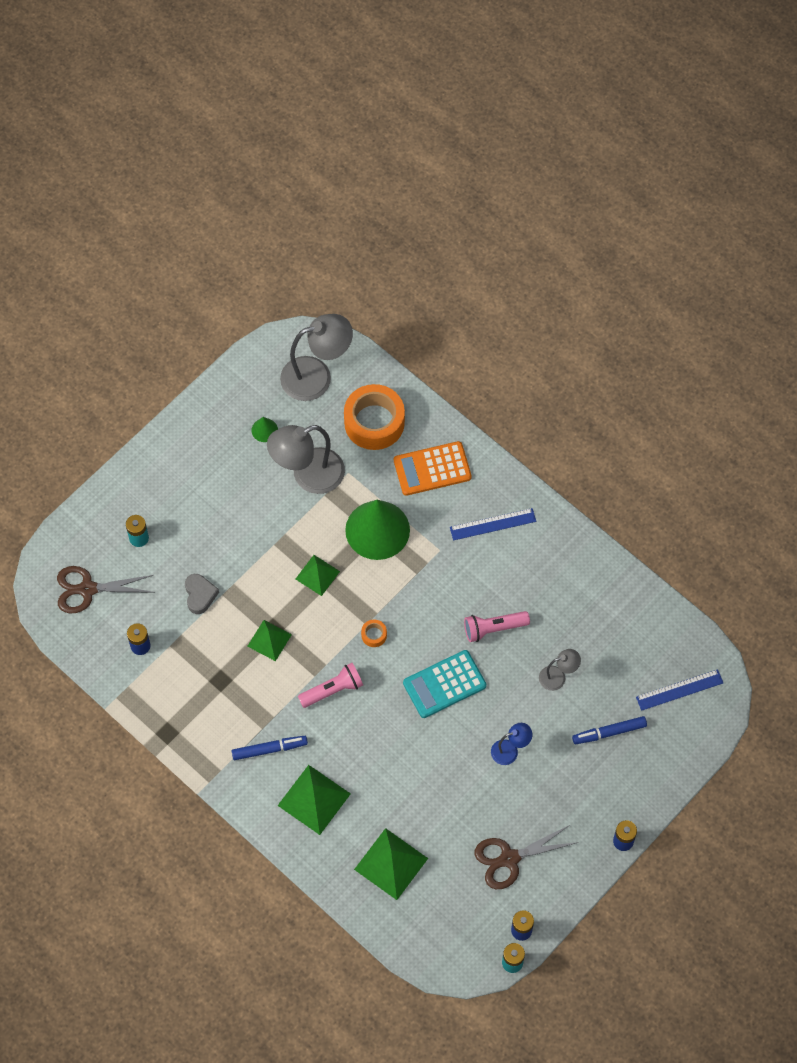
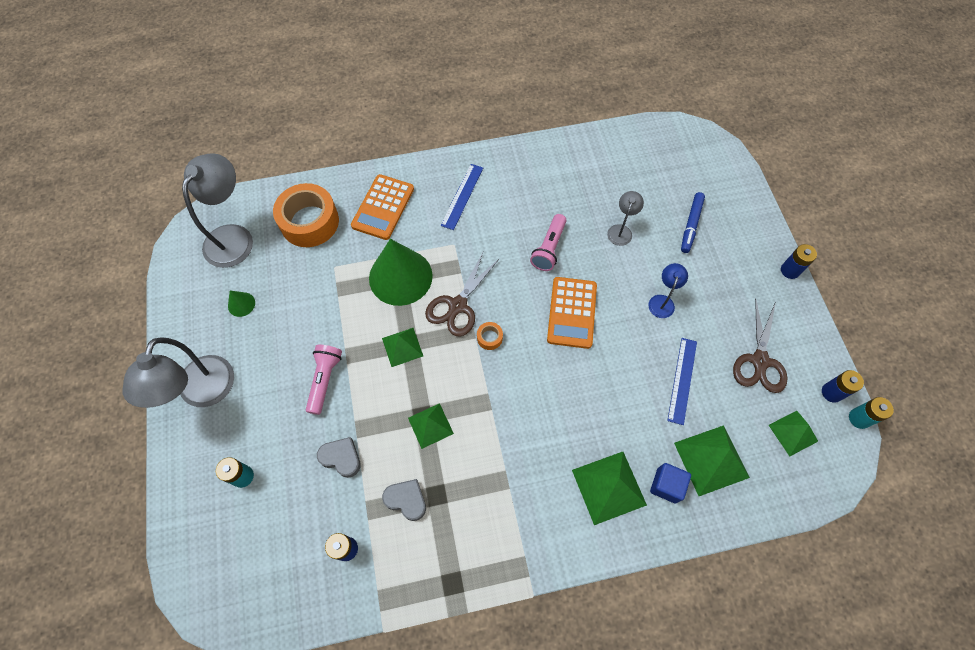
camera: 55 degrees left, 0 degrees up
brown scissors [57,566,155,613] -> brown scissors moved to [425,253,500,337]
blue marker [232,736,308,760] -> none
grey lamp [267,425,345,494] -> grey lamp moved to [123,337,234,408]
pink flashlight [298,663,363,708] -> pink flashlight moved to [306,345,342,415]
turquoise calculator [403,650,486,718] -> orange calculator [547,277,597,349]
blue ruler [636,669,723,711] -> blue ruler moved to [667,338,697,425]
none -> grey heart [382,479,426,521]
none -> blue cube [650,463,691,504]
none -> green pyramid [769,411,818,457]

